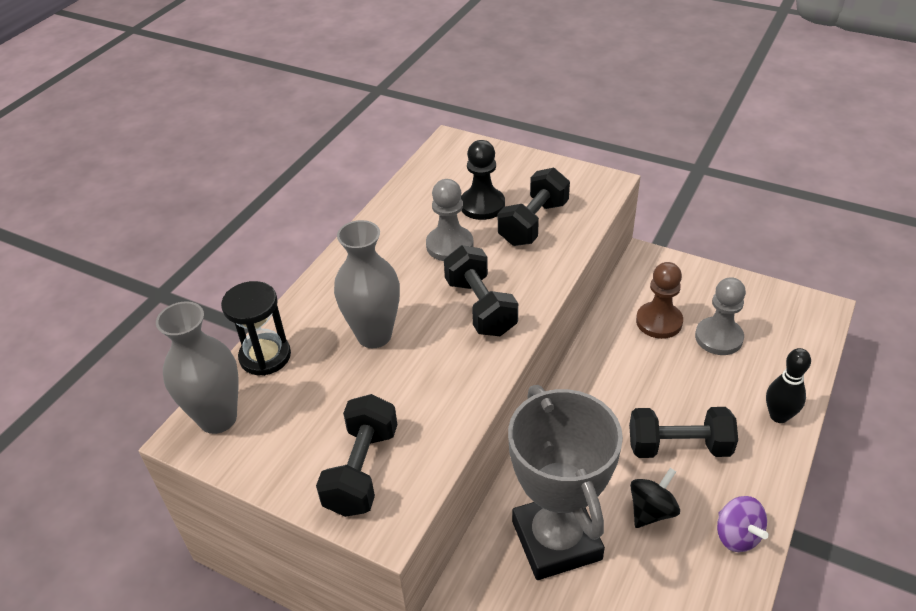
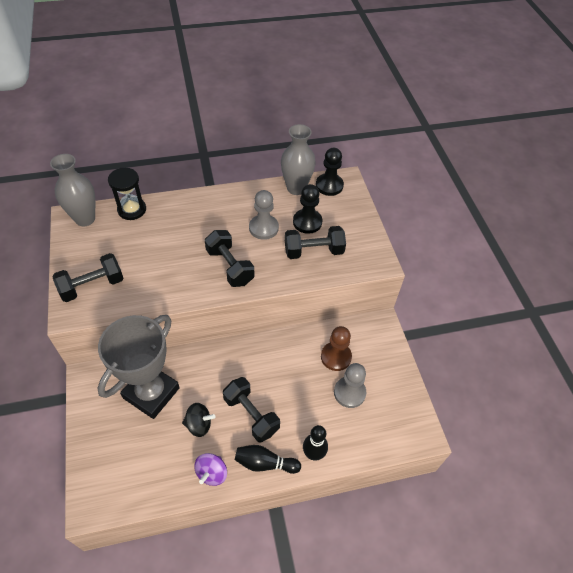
camera: 45 degrees right, 10 degrees up
grey vase [334,220,400,348] -> grey vase moved to [281,124,316,195]
black dumbbell [444,245,518,336] -> black dumbbell turned 60 degrees counterclockwise [205,230,254,287]
none -> black bowling pin [235,445,301,474]
none -> black pawn [316,148,344,196]

